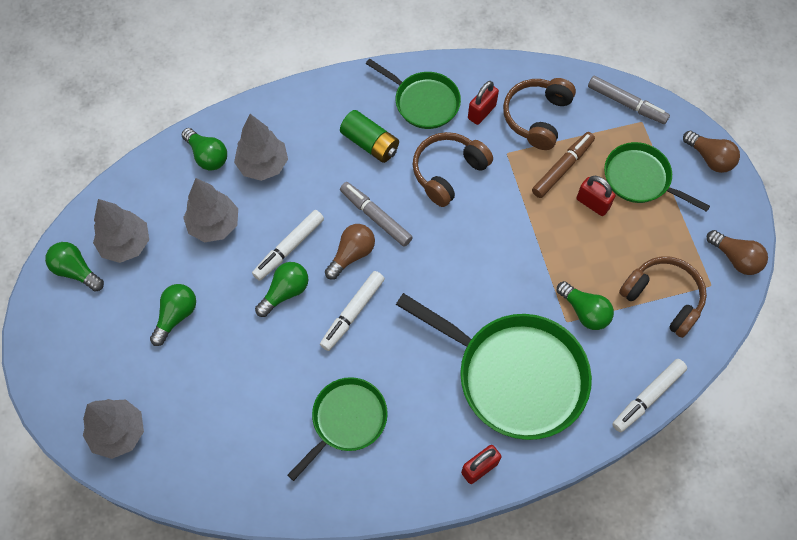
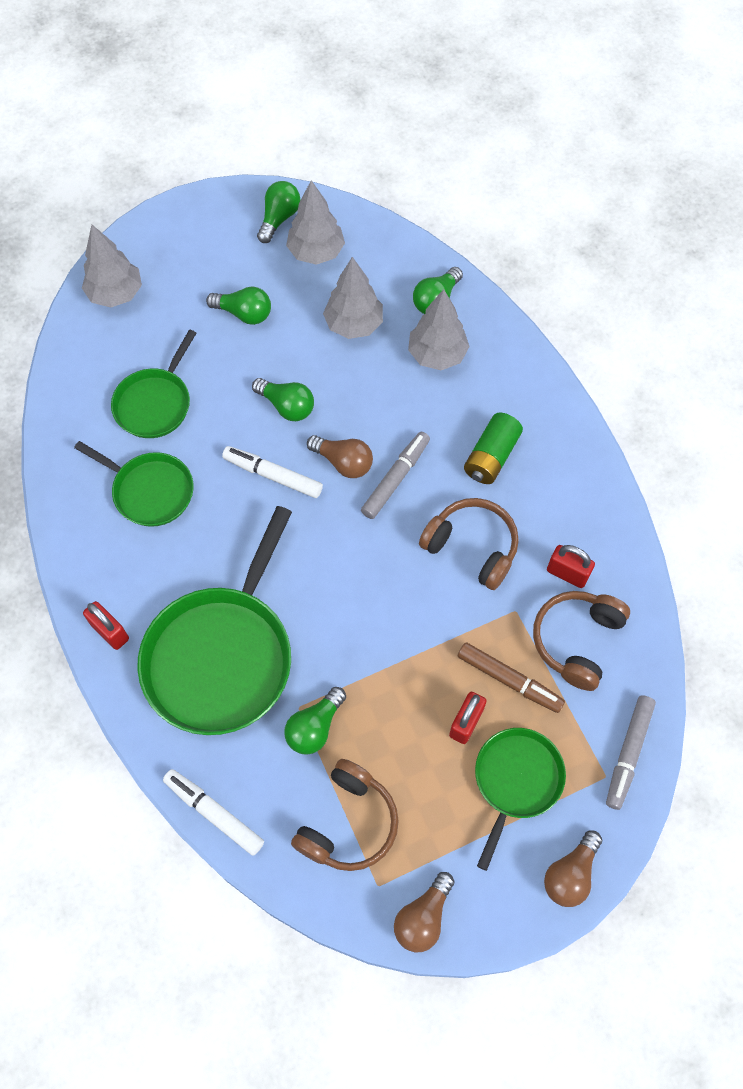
camera: 80 degrees right, 0 degrees up
white marker [252,210,324,281] -> none
green pan [366,59,461,129] -> green pan moved to [111,329,197,438]
brown headphones [503,78,576,150] -> brown headphones turned 75 degrees counterclockwise [533,591,630,691]

